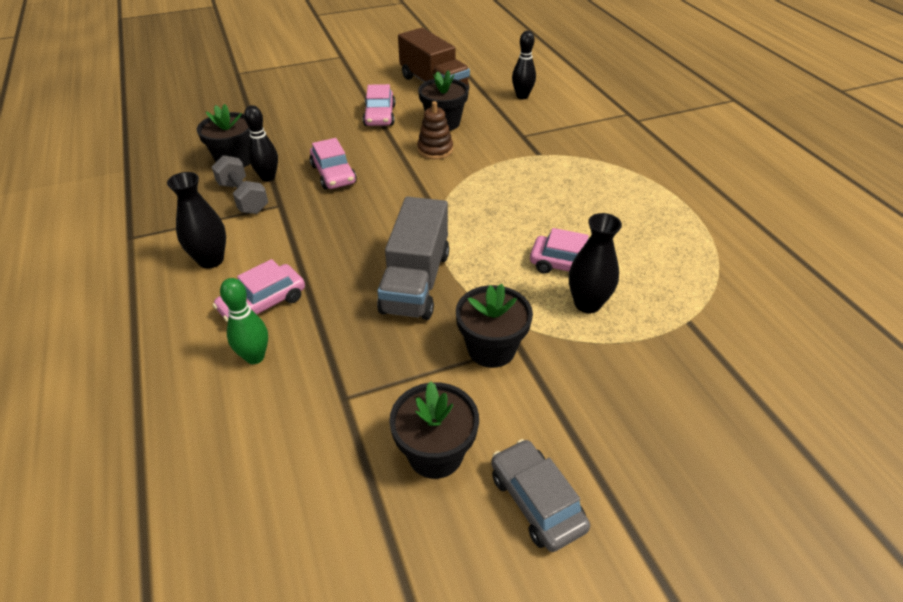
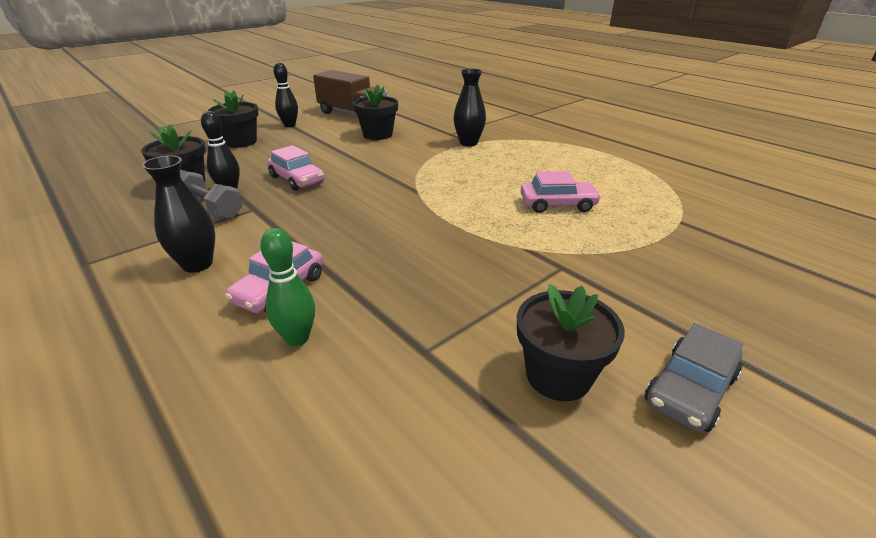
camera: 20 degrees left, 10 degrees down
pink car [363,84,395,126] -> none
grey truck [377,197,449,320] -> none
brown stacking toy [417,101,453,159] -> none
black flower pot [456,284,533,368] -> black flower pot moved to [208,91,259,148]
grey car [491,439,590,552] -> grey car turned 90 degrees counterclockwise [645,323,743,432]
black bowling pin [512,31,536,99] -> black bowling pin moved to [273,62,298,127]
black vase [569,213,622,313] -> black vase moved to [454,69,486,146]

